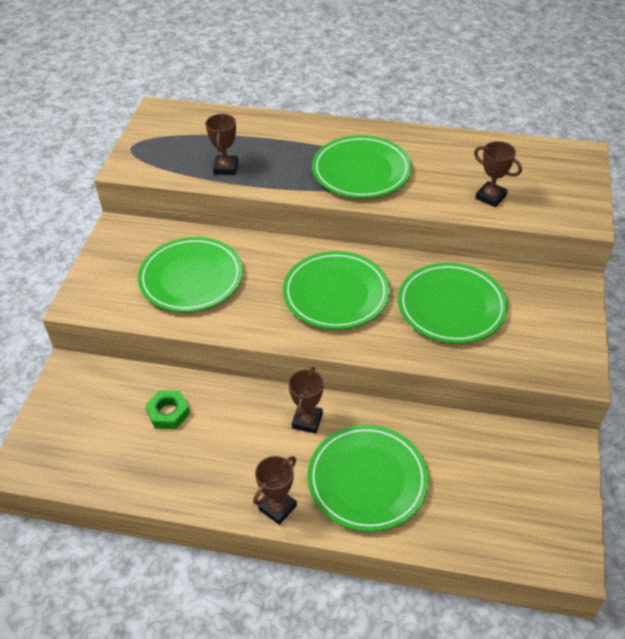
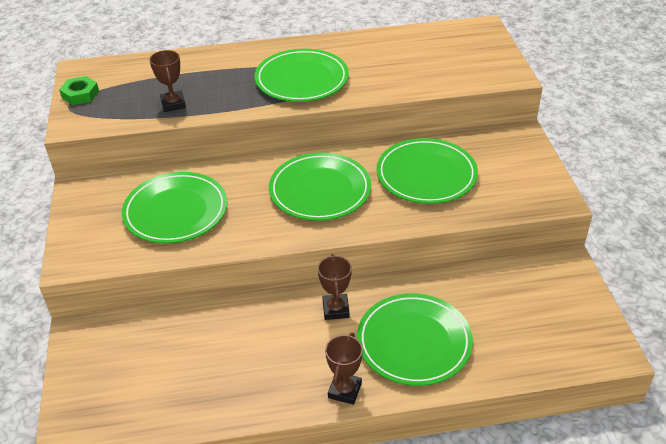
camera: 20 degrees left, 5 degrees down
green nut [145,390,190,429] -> green nut moved to [59,76,99,105]
brown trophy [474,141,522,207] -> none

